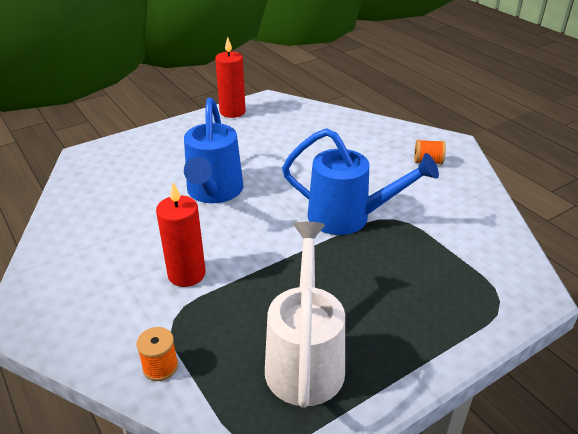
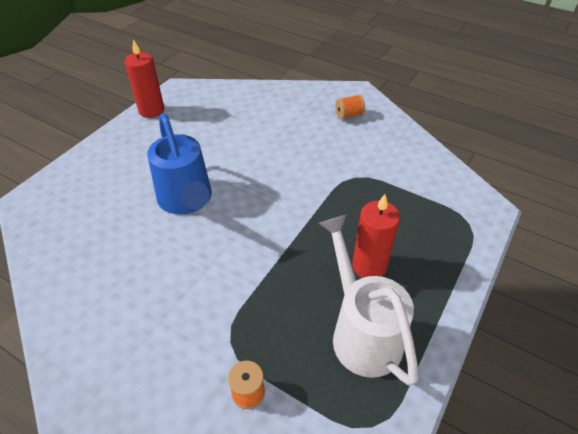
camera: 25 degrees left, 10 degrees up
red candle [156,182,206,287] -> red candle moved to [352,194,400,278]
blue watering can [282,128,439,235] -> none

